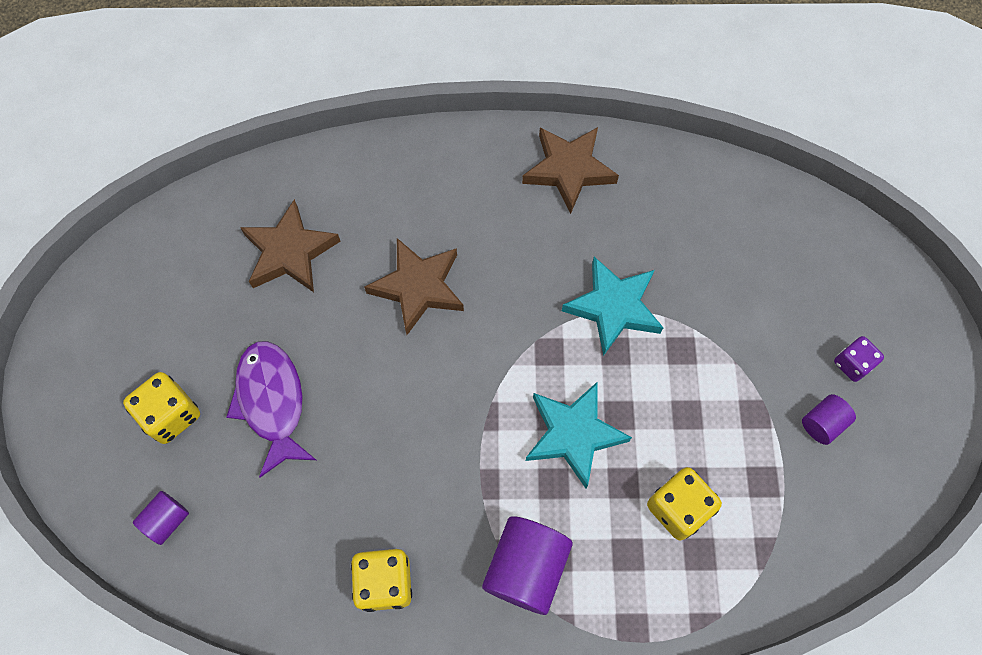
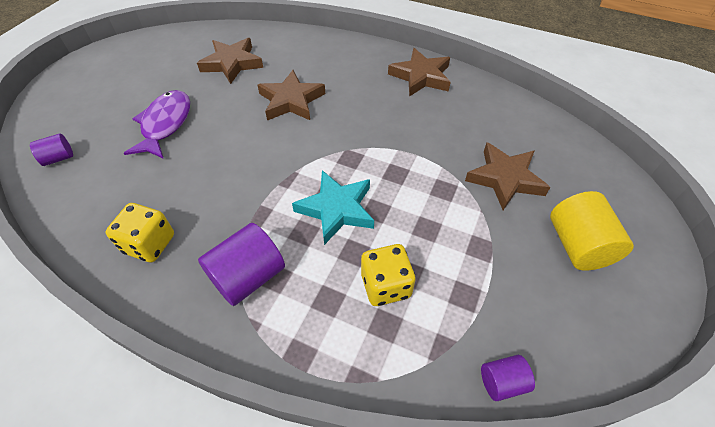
camera: 25 degrees right, 15 degrees down
yellow dice [123,372,200,444] -> none
turquoise star [562,257,664,356] -> none
purple cylinder [802,394,856,445] -> purple cylinder moved to [481,355,535,401]
purple dice [834,336,884,382] -> yellow cylinder [550,191,634,271]
none -> brown star [465,143,550,210]

